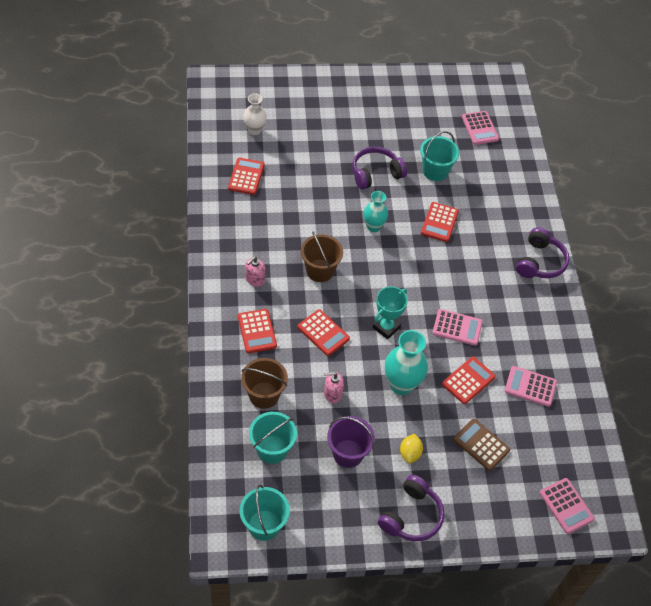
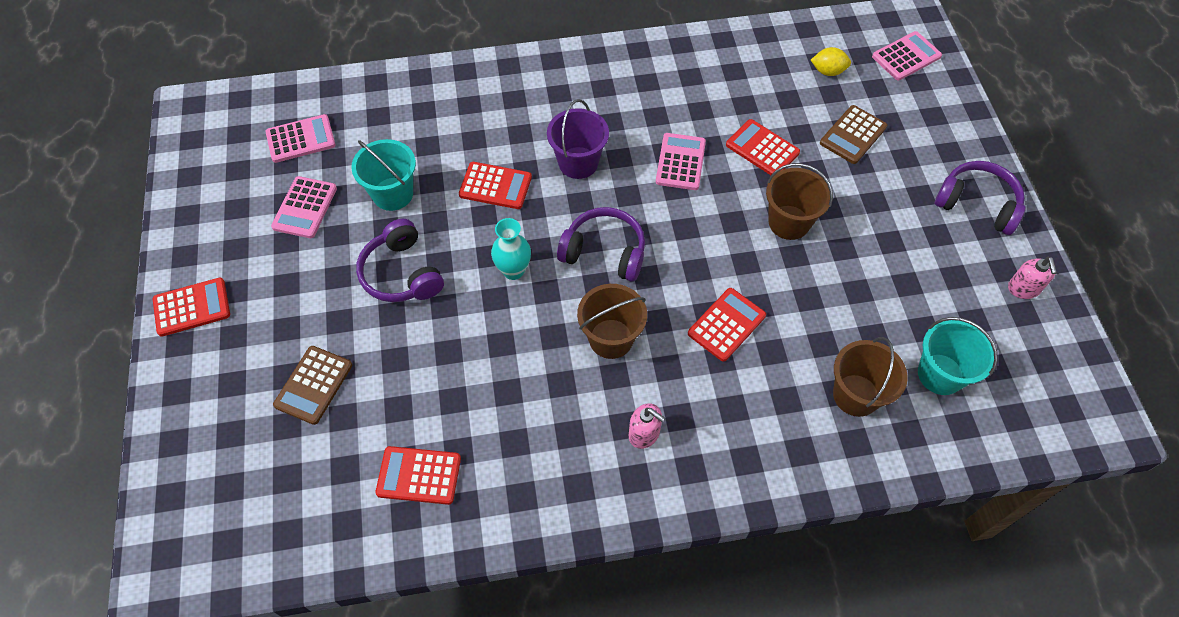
camera: 90 degrees left, 5 degrees up
red calculator [238,309,277,353] -> red calculator moved to [153,278,230,337]
turquoise bucket [240,485,290,541] -> none
white vase [243,93,267,135] -> none
pink soap dispenser [324,372,344,403] -> pink soap dispenser moved to [1008,257,1057,299]
purple bucket [327,416,375,468] -> purple bucket moved to [547,99,609,179]
turquoise trophy [373,287,408,339] -> none
turquoise vase [385,330,428,395] -> brown bucket [766,163,833,240]
yellow lemon [400,434,423,463] -> yellow lemon moved to [811,47,851,76]
pink calculator [505,366,557,407] -> pink calculator moved to [271,176,337,238]
purple headphones [516,227,569,278] -> purple headphones moved to [557,207,645,282]
none -> brown calculator [273,346,352,425]

